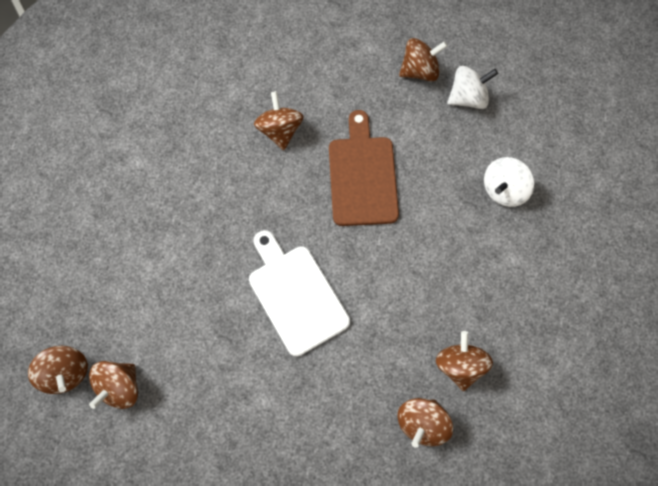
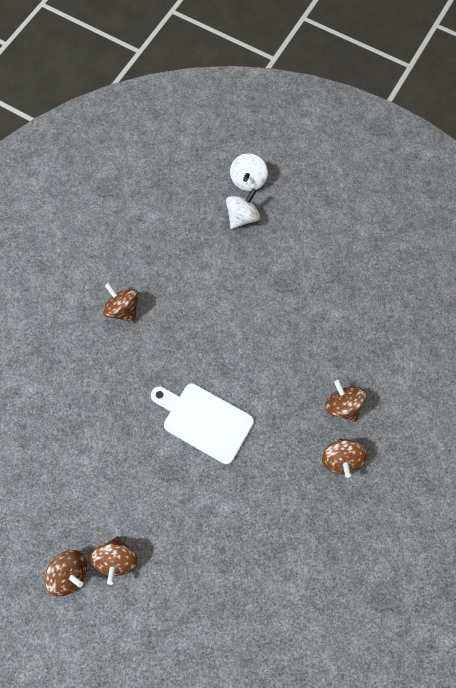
camera: 30 degrees left, 0 degrees up
brown cutting board [329,110,399,226] -> none
brown spinning top [399,38,448,81] -> none
white spinning top [484,157,534,207] -> white spinning top moved to [230,153,268,191]

